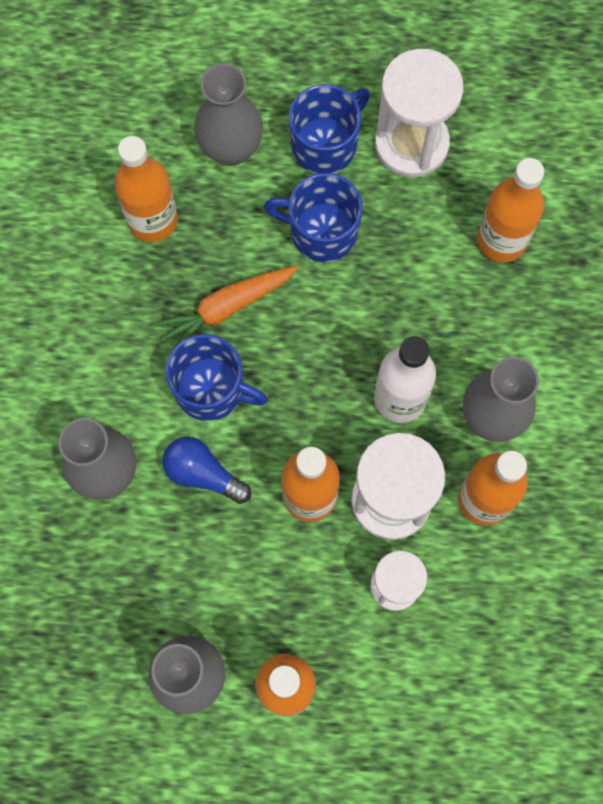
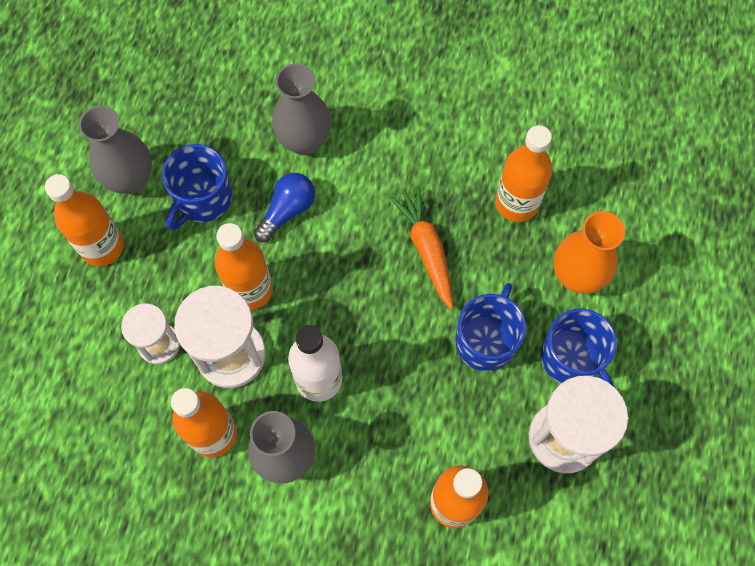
camera: 100 degrees right, 5 degrees down
blue mug [166,334,268,421] -> blue mug moved to [162,144,232,230]
grey vase [194,63,263,166] -> orange vase [554,211,625,294]

